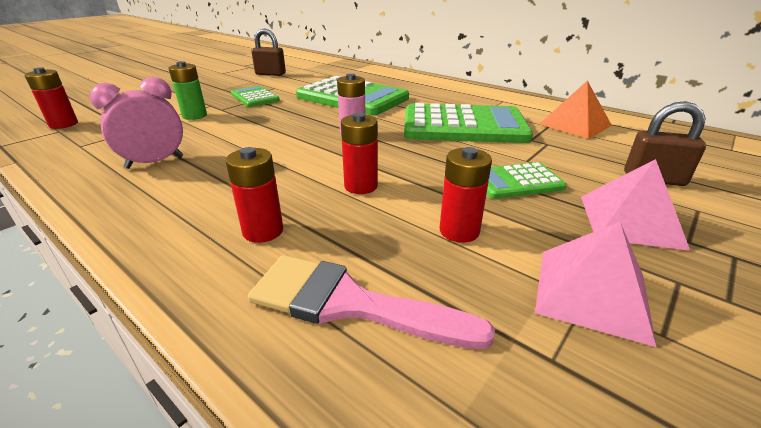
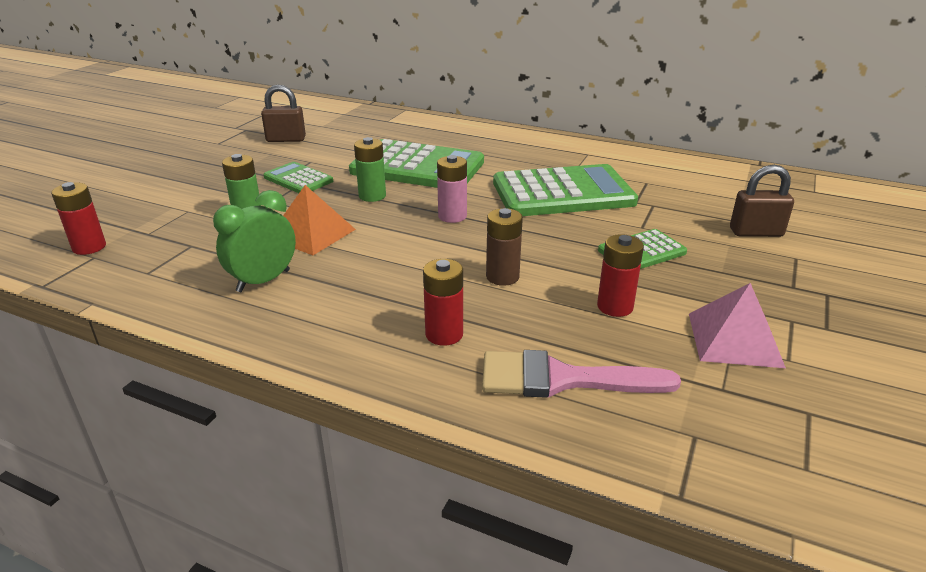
camera: 15 degrees left, 0 degrees up
pink clock [89,77,183,169] -> green clock [213,190,296,292]
red battery [341,113,378,194] -> brown battery [486,208,523,286]
orange pyramid [540,80,612,139] -> orange pyramid moved to [283,185,356,255]
pink pyramid [581,159,690,251] -> none
none -> green battery [354,137,386,202]

